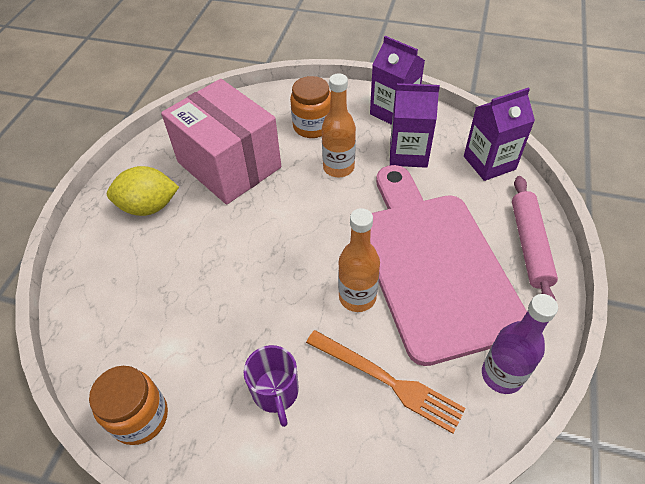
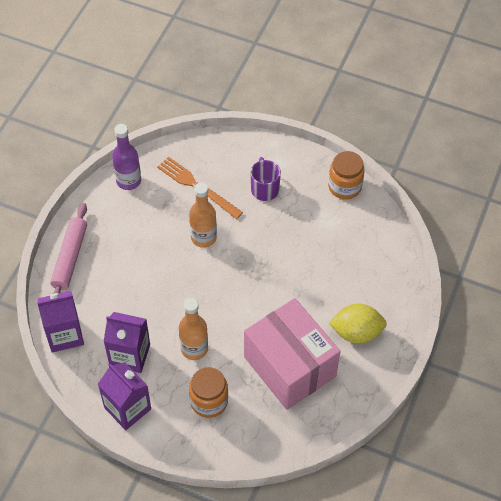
camera: 175 degrees left, 5 degrees up
pink cutting board [370,165,527,366] -> none

